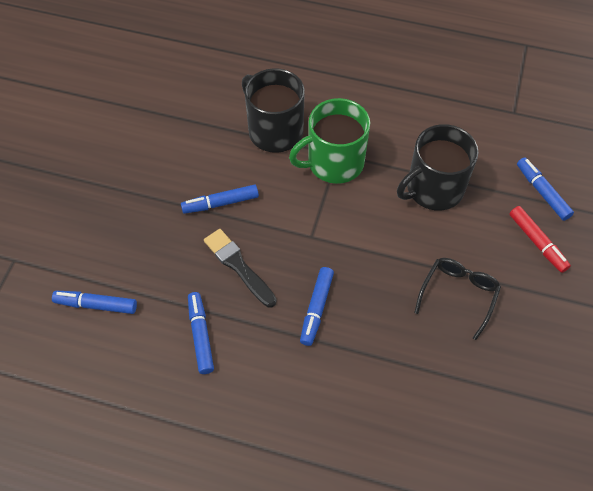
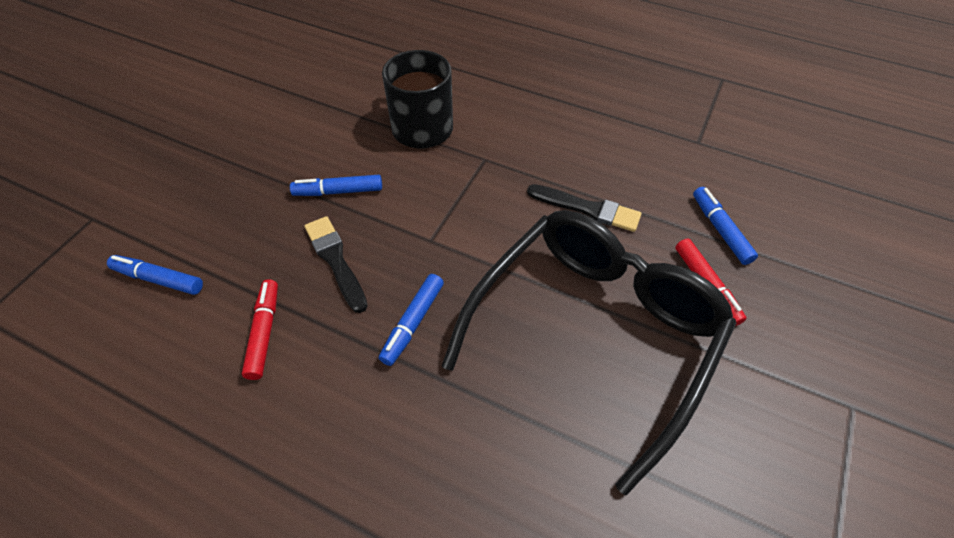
camera: 10 degrees right, 5 degrees down
blue marker [188,292,214,374] -> red marker [242,279,278,380]
green mug [289,98,370,184] -> none
black mug [397,124,478,211] -> black brush [527,184,641,232]
black glasses [414,258,501,340] -> black glasses [442,210,736,495], size x2.42

